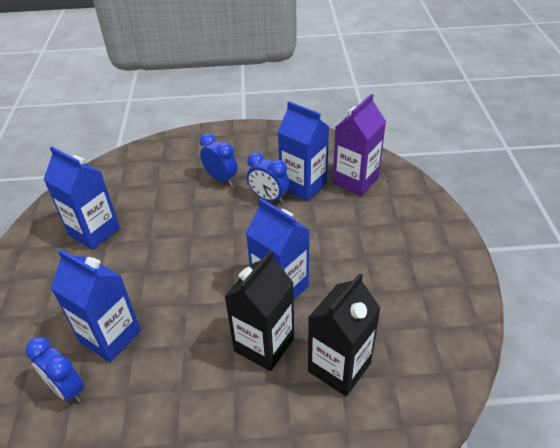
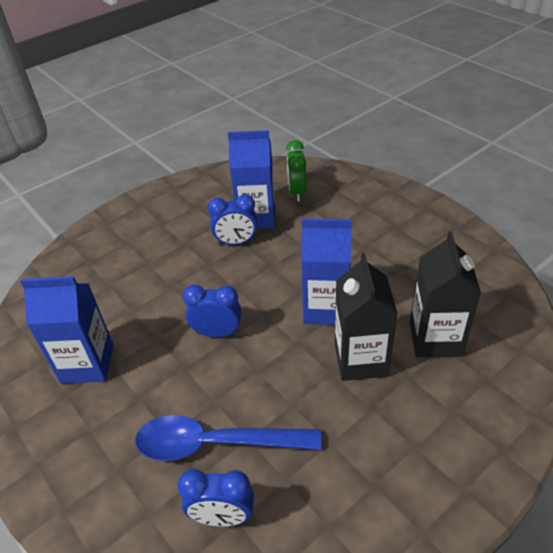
camera: 35 degrees left, 0 degrees up
blue carton [51,249,141,362] -> blue spoon [135,415,321,461]
blue clock [200,133,238,186] -> blue clock moved to [183,285,242,337]
purple carton [333,94,386,196] -> green clock [286,140,307,201]

